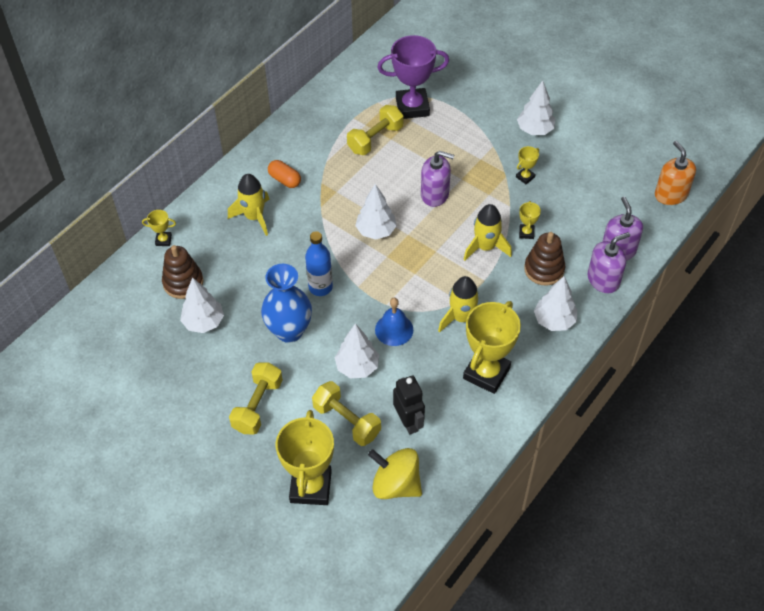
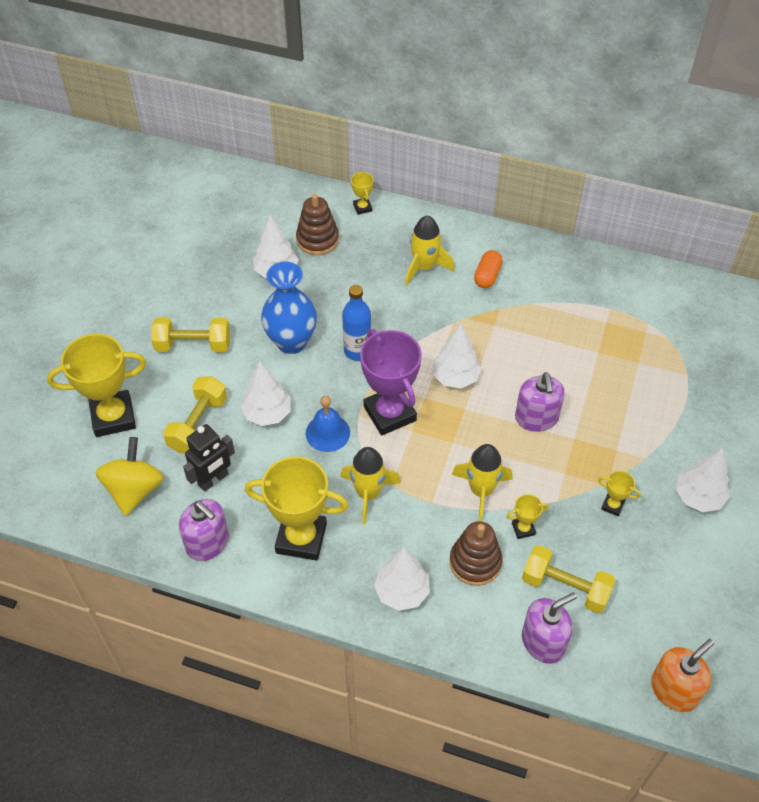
camera: 70 degrees right, 0 degrees up
yellow dumbbell [347,105,403,155] -> yellow dumbbell moved to [522,545,615,613]
purple trophy [377,35,449,119] -> purple trophy moved to [360,329,422,436]
purple soap dispenser [588,232,630,293] -> purple soap dispenser moved to [179,499,229,561]

